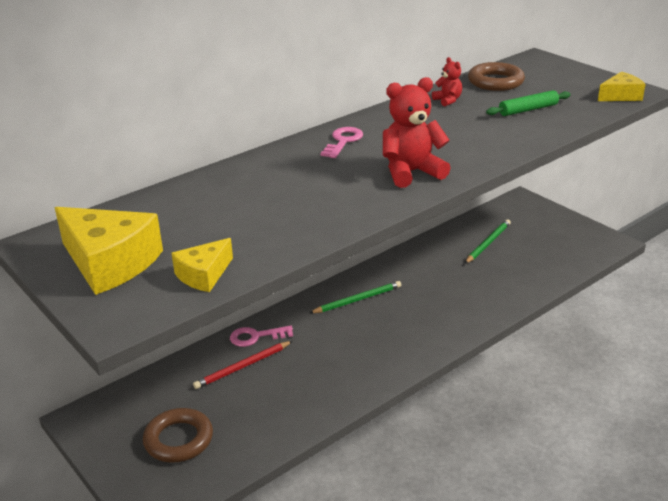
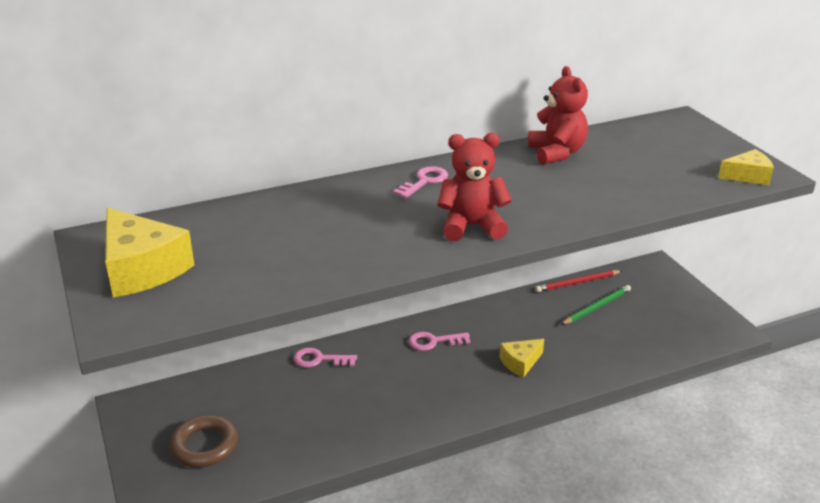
camera: 15 degrees right, 0 degrees up
yellow cheese [171,238,233,292] -> yellow cheese moved to [499,339,544,378]
red pencil [193,341,292,389] -> red pencil moved to [535,270,622,292]
green pencil [310,281,401,313] -> pink key [409,332,471,351]
red teddy bear [432,57,462,106] -> red teddy bear [528,66,588,165], size x1.91
brown ring [468,62,525,91] -> none
green rolling pin [486,90,571,116] -> none

